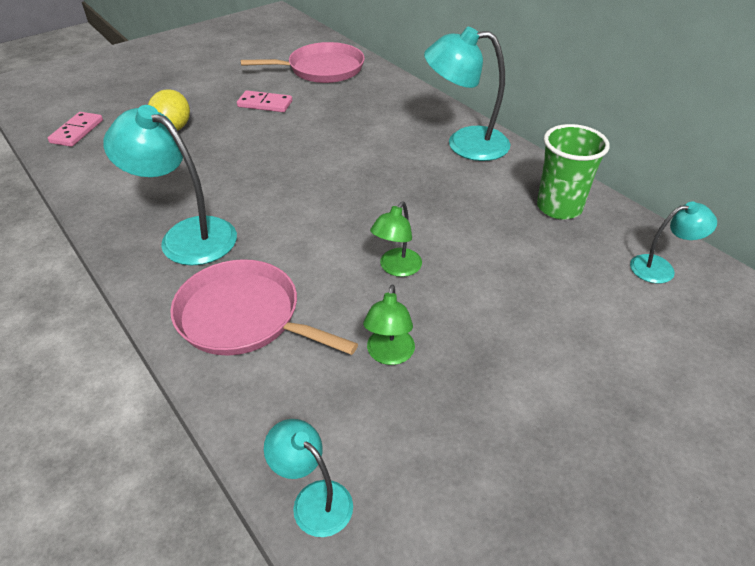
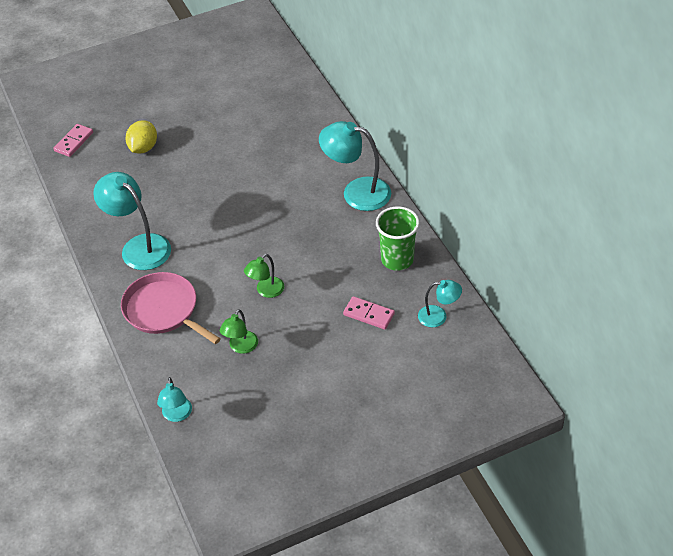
camera: 15 degrees right, 5 degrees up
pink domino [237,90,292,112] -> pink domino moved to [343,296,395,330]
pink pan [241,42,365,83] -> none
turquoise lamp [264,419,353,537] -> turquoise lamp turned 150 degrees counterclockwise [157,377,192,422]

